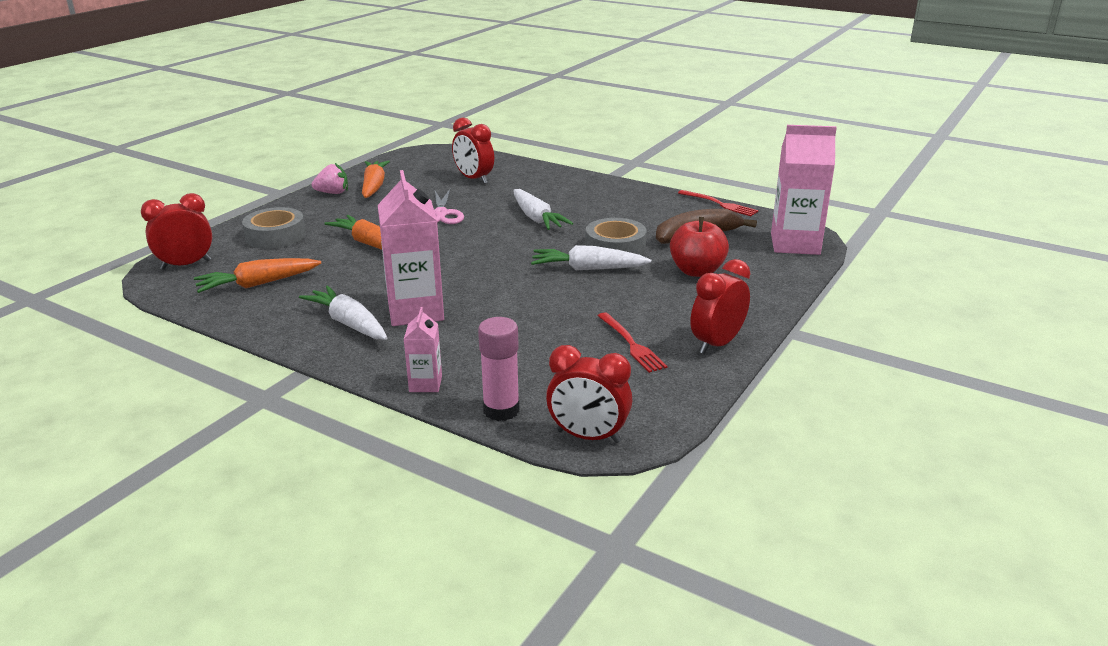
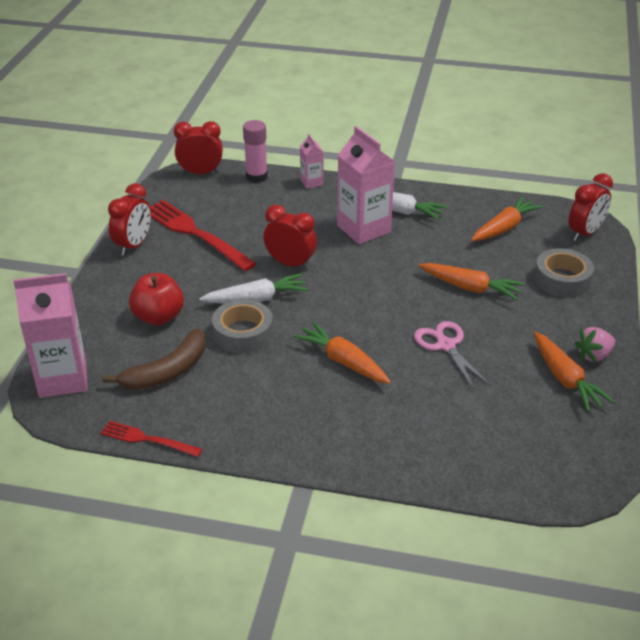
camera: 160 degrees right, 10 degrees up
red clock [452,117,494,184] -> red clock moved to [264,205,317,270]
white carrot [513,189,573,230] -> orange carrot [293,322,391,384]
red fork [598,312,667,373] -> red fork [150,200,257,271], size x1.83

